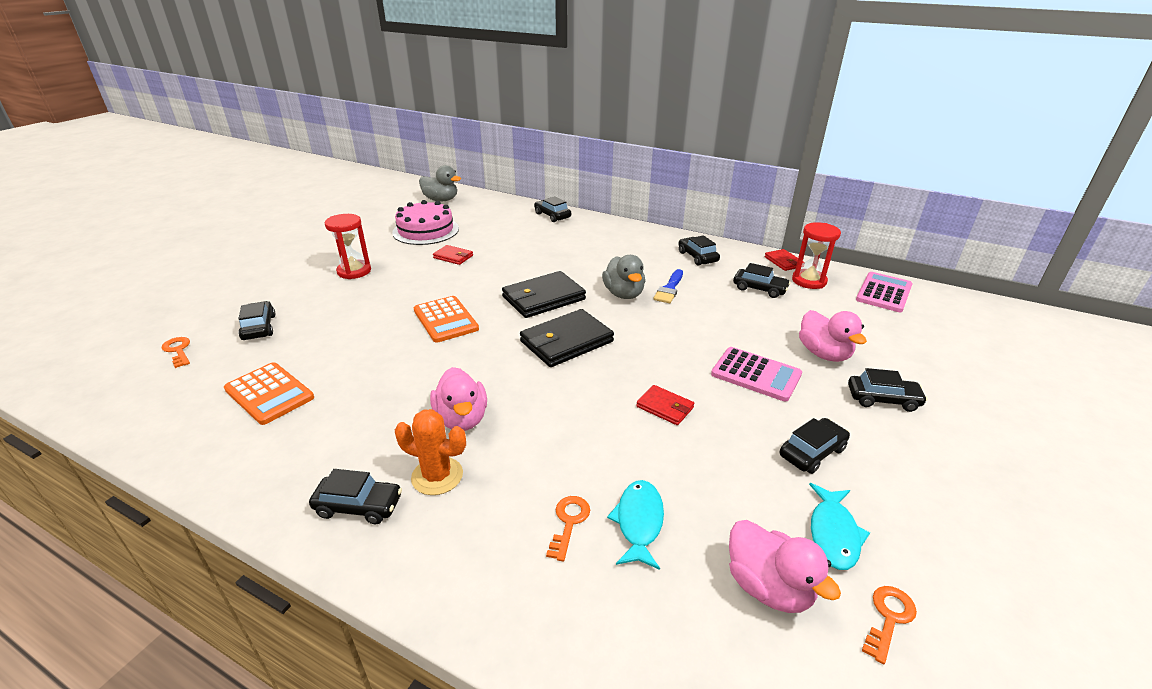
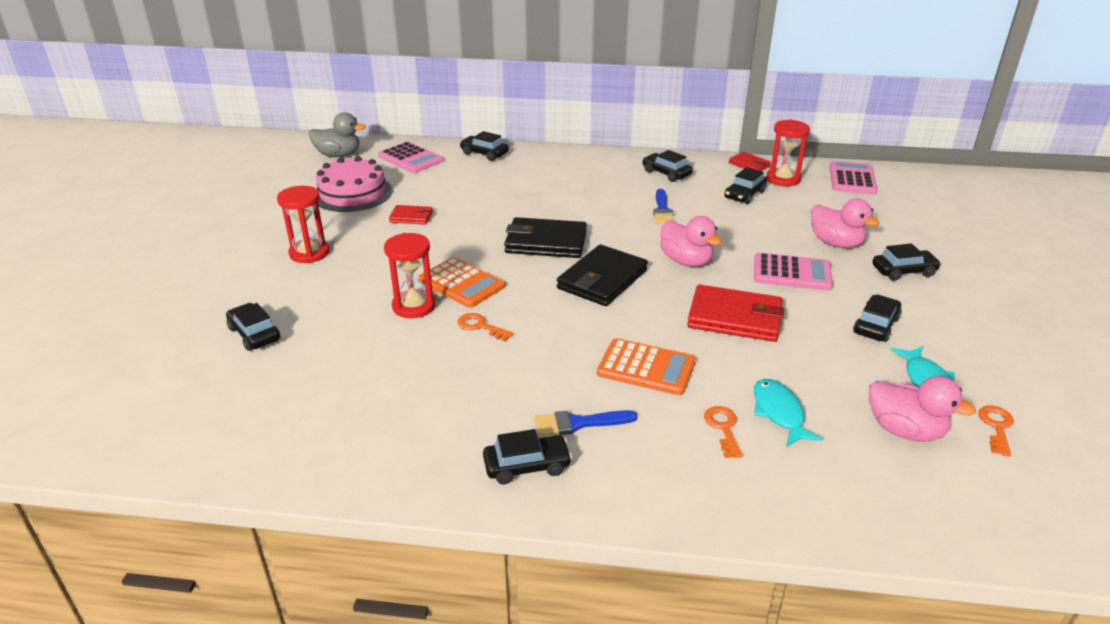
camera: 20 degrees left, 0 degrees up
orange key [162,337,190,368] -> orange key moved to [458,313,513,342]
orange calculator [224,362,314,425] -> orange calculator moved to [597,338,695,395]
orange cactus [395,409,466,495] -> blue brush [534,410,637,436]
pink duck [430,367,487,431] -> pink duck moved to [660,216,722,267]
black wallet [502,271,586,318] -> black wallet turned 60 degrees clockwise [504,217,587,258]
grey duck [602,255,645,299] -> none
red wallet [636,385,694,425] -> red wallet [687,285,784,342], size x1.88
black car [733,263,791,298] -> black car turned 120 degrees clockwise [724,167,767,204]
none -> pink calculator [378,142,444,173]
none -> red hourglass [384,233,436,318]

